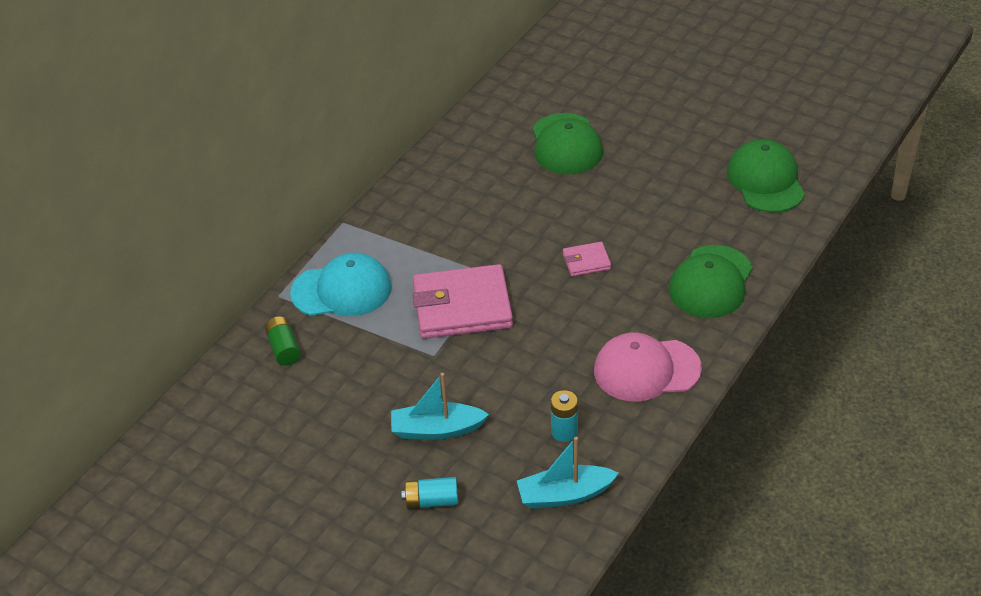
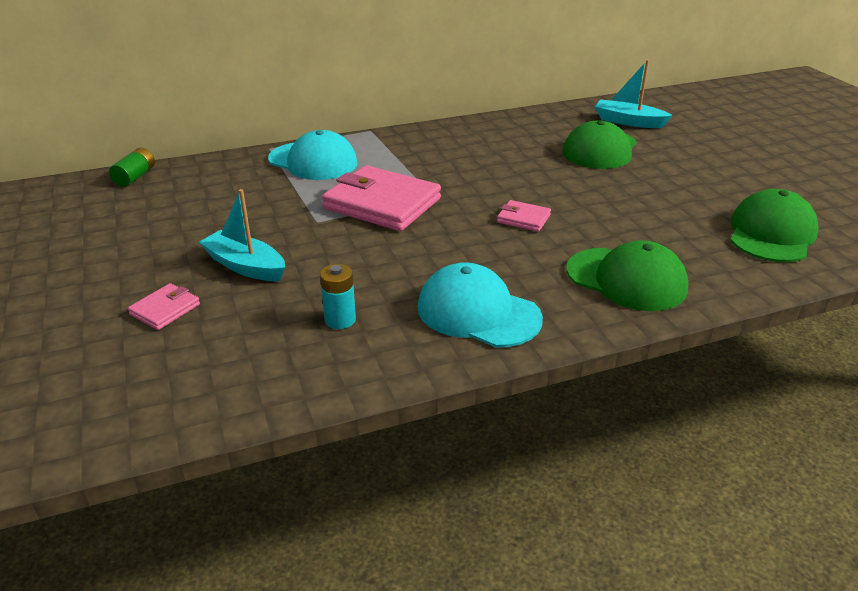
camera: 35 degrees right, 10 degrees down
green battery [265,316,301,366] -> green battery moved to [109,148,155,187]
turquoise battery [401,477,458,509] -> pink wallet [128,283,200,330]
turquoise boat [517,437,619,509] -> turquoise boat moved to [595,60,673,128]
pink cap [594,332,702,402] -> turquoise cap [418,262,543,348]
green cap [669,245,753,318] -> green cap turned 120 degrees counterclockwise [566,240,688,311]

